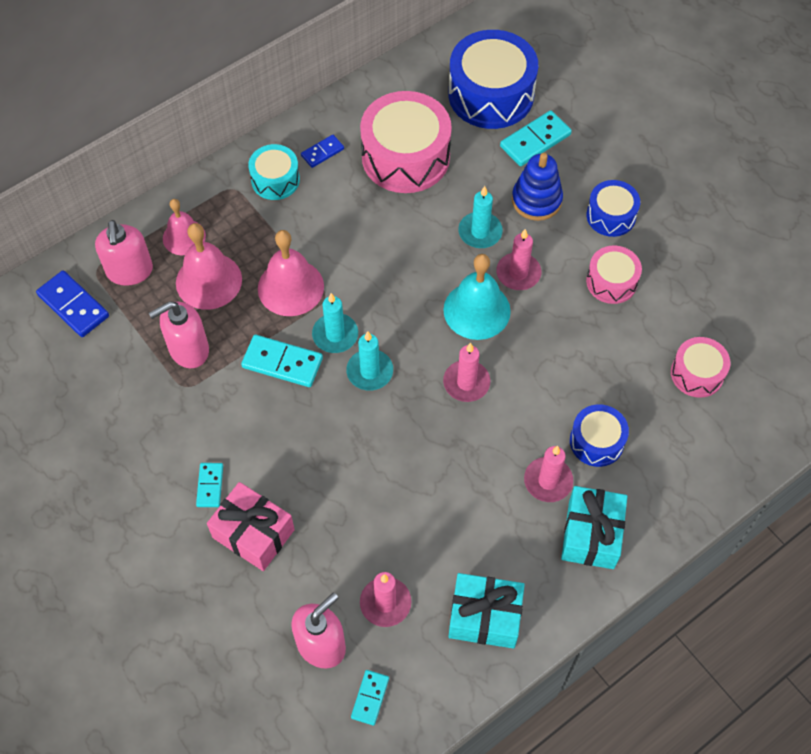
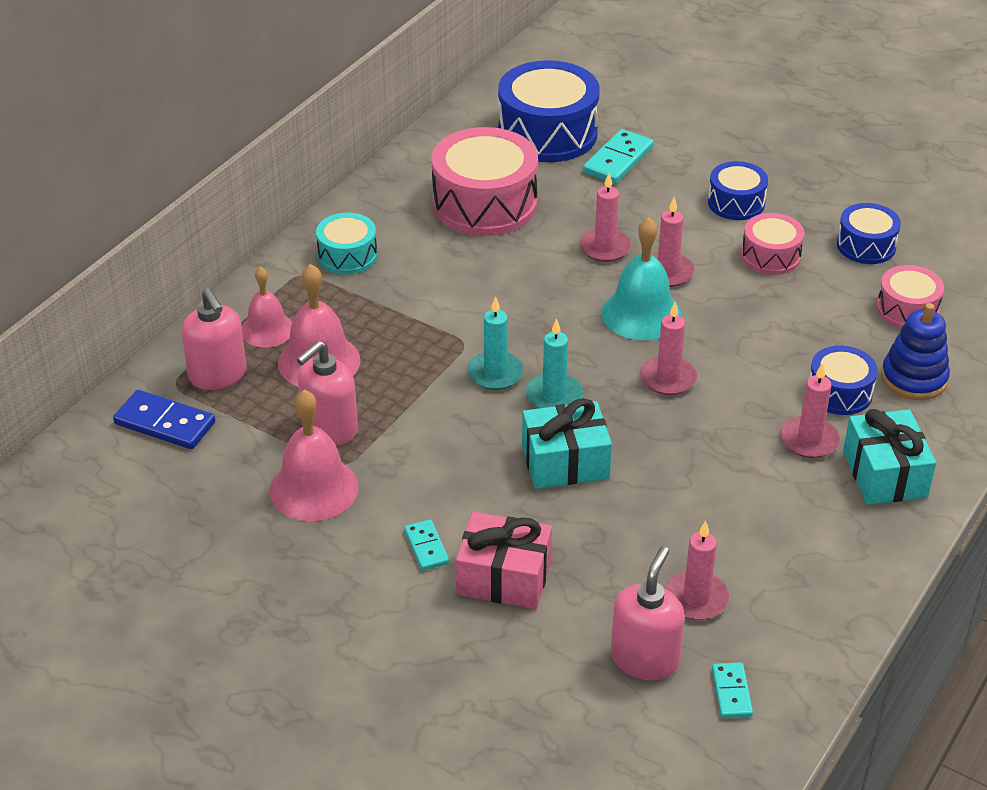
camera: 20 degrees left, 20 degrees down
turquoise domino [241,335,323,387] -> none
pink bell [258,230,324,316] -> pink bell moved to [270,389,359,521]
blue domino [301,135,344,168] -> none
turquoise gift [448,573,525,649] -> turquoise gift moved to [522,398,612,489]
turquoise candle [458,186,503,248] -> pink candle [579,173,631,262]
blue stacking toy [512,153,563,221] -> blue stacking toy moved to [881,303,950,400]
none -> blue drum [837,203,901,264]

